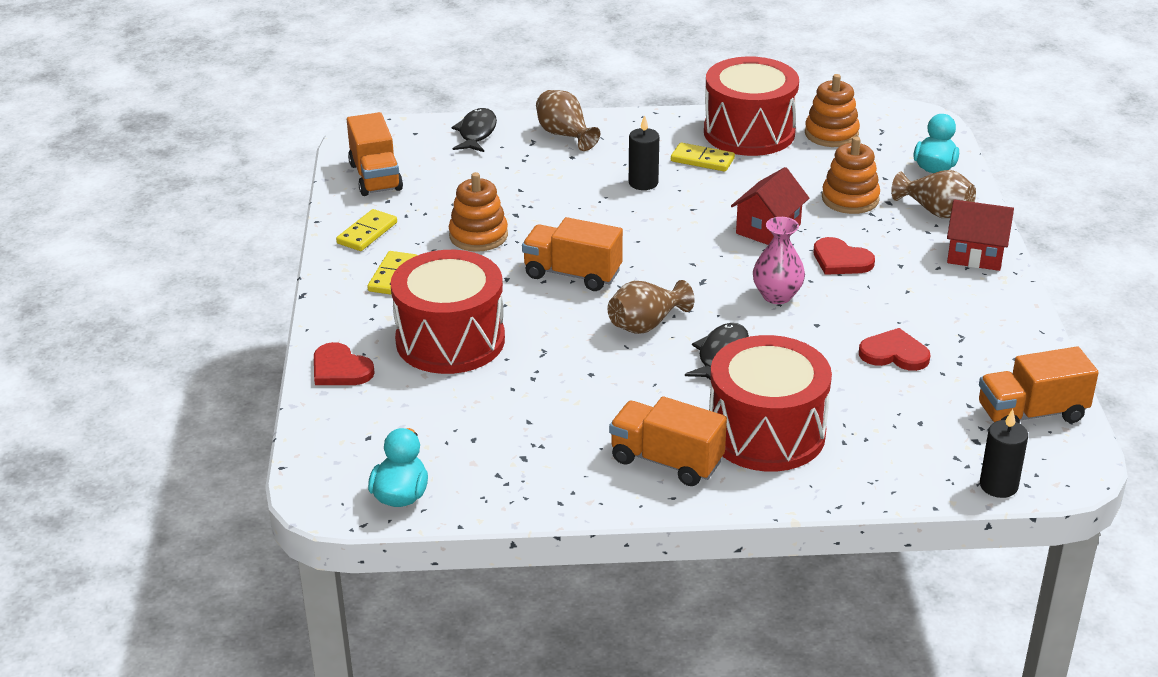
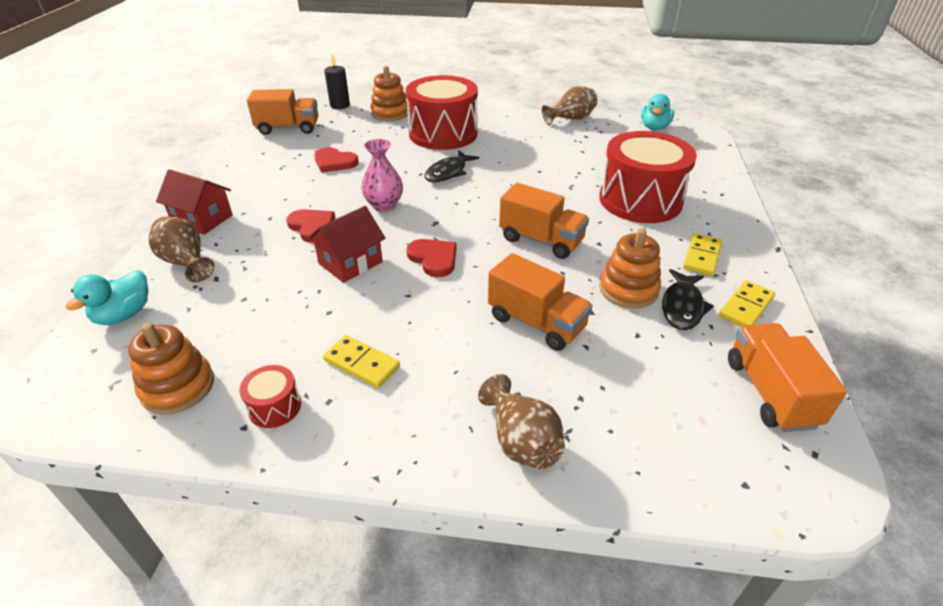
camera: 170 degrees left, 5 degrees up
red heart [314,342,375,385] -> red heart moved to [407,239,456,277]
black fish [451,108,497,152] -> black fish moved to [662,269,714,330]
brown vase [608,280,694,334] -> brown vase moved to [542,86,597,125]
orange truck [609,396,727,486] -> orange truck moved to [488,253,593,351]
black candle [629,115,659,190] -> none
red drum [704,56,799,156] -> red drum [239,365,301,428], size x0.42
orange stacking toy [822,137,880,214] -> orange stacking toy moved to [370,66,408,121]

